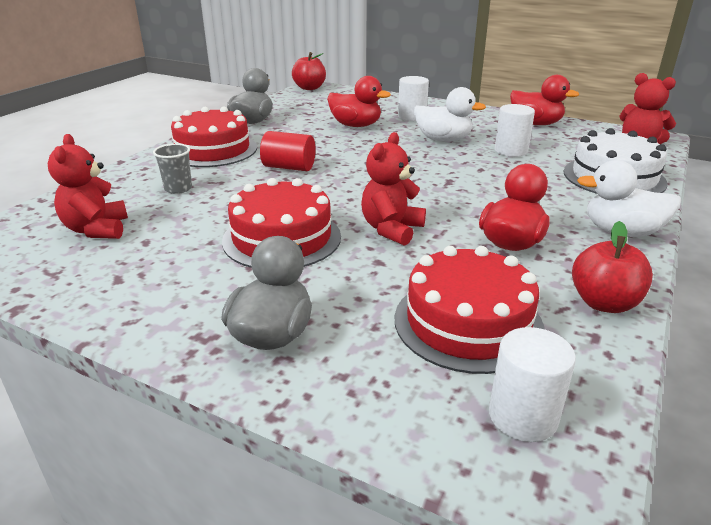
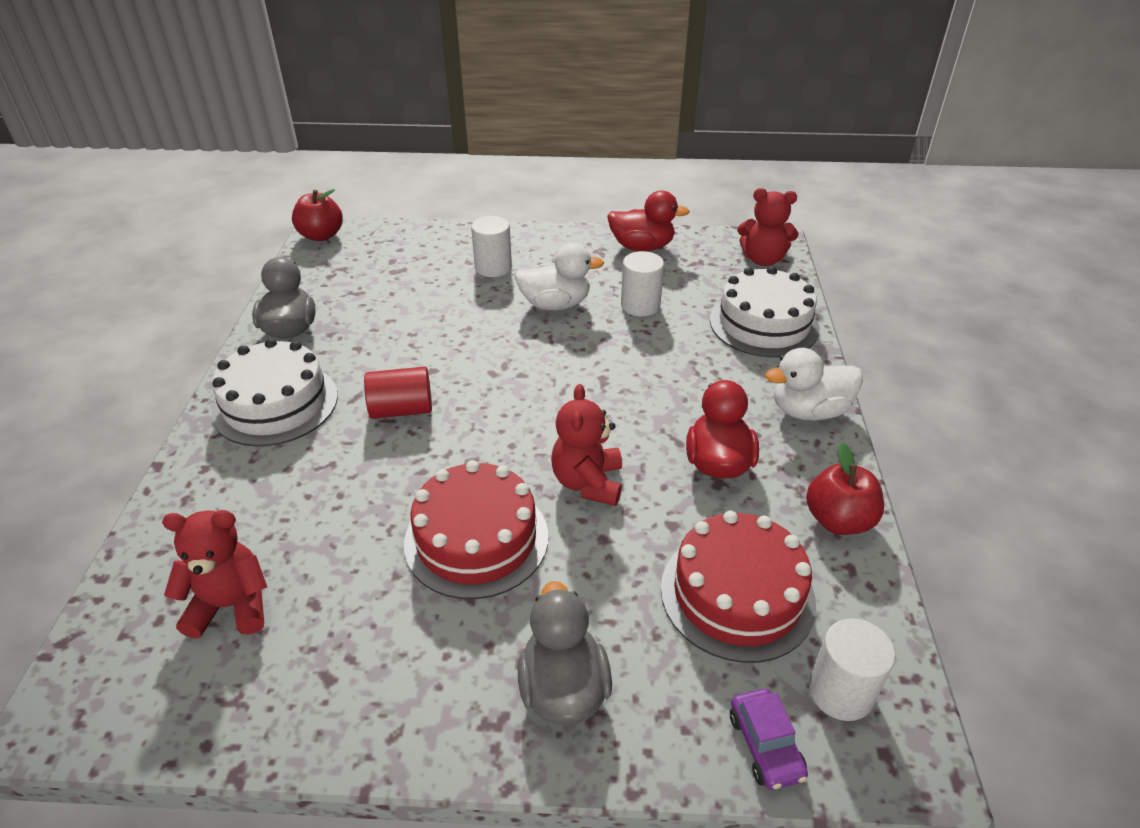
camera: 25 degrees left, 10 degrees up
red teddy bear [48,134,128,239] -> red teddy bear turned 120 degrees clockwise [162,510,267,639]
grey cup [153,144,192,194] -> none
red cake [171,106,257,167] -> white cake [212,338,338,446]
red duck [327,76,391,127] -> none
none -> purple car [730,689,808,790]

